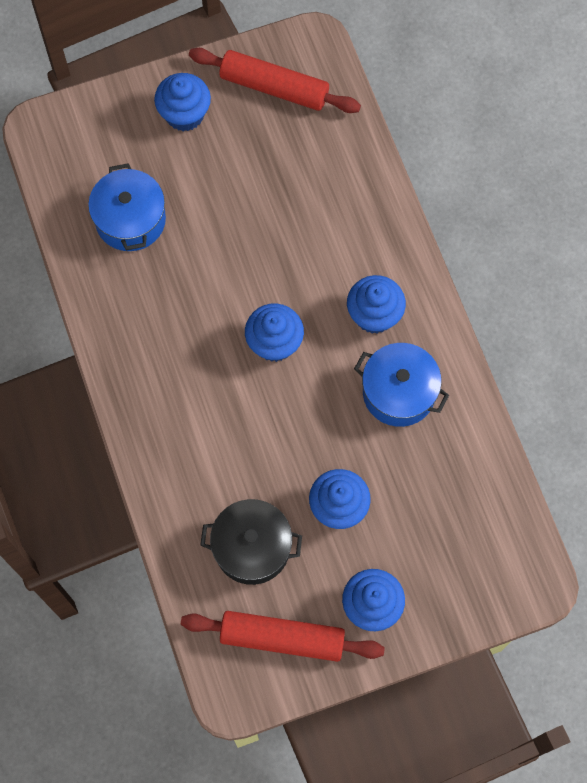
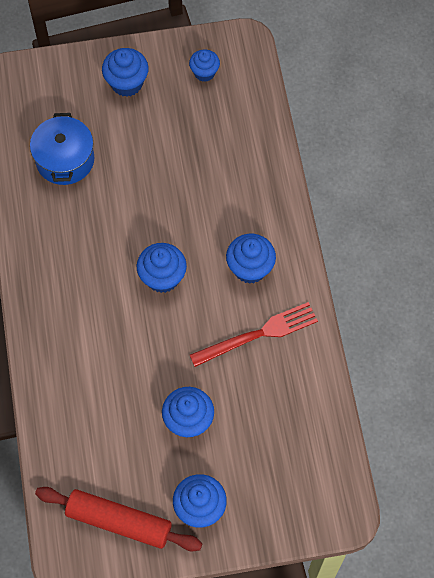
camera: 10 degrees right, 5 degrees down
red rolling pin [189,48,361,113] -> blue cupcake [189,49,220,82]
black pot [200,499,302,585] -> none
blue pot [354,343,449,427] -> red fork [190,302,318,367]

